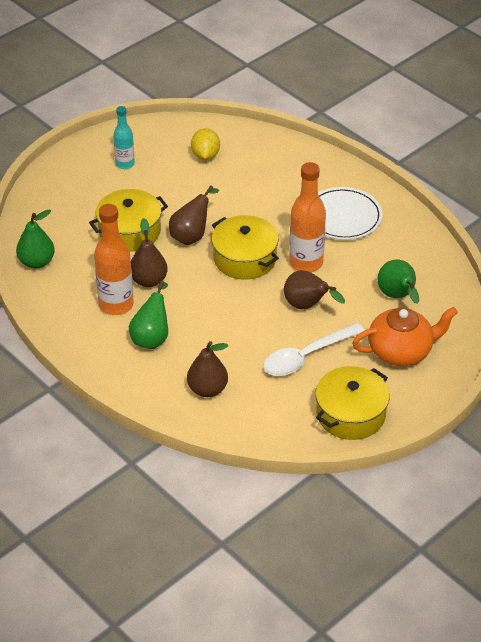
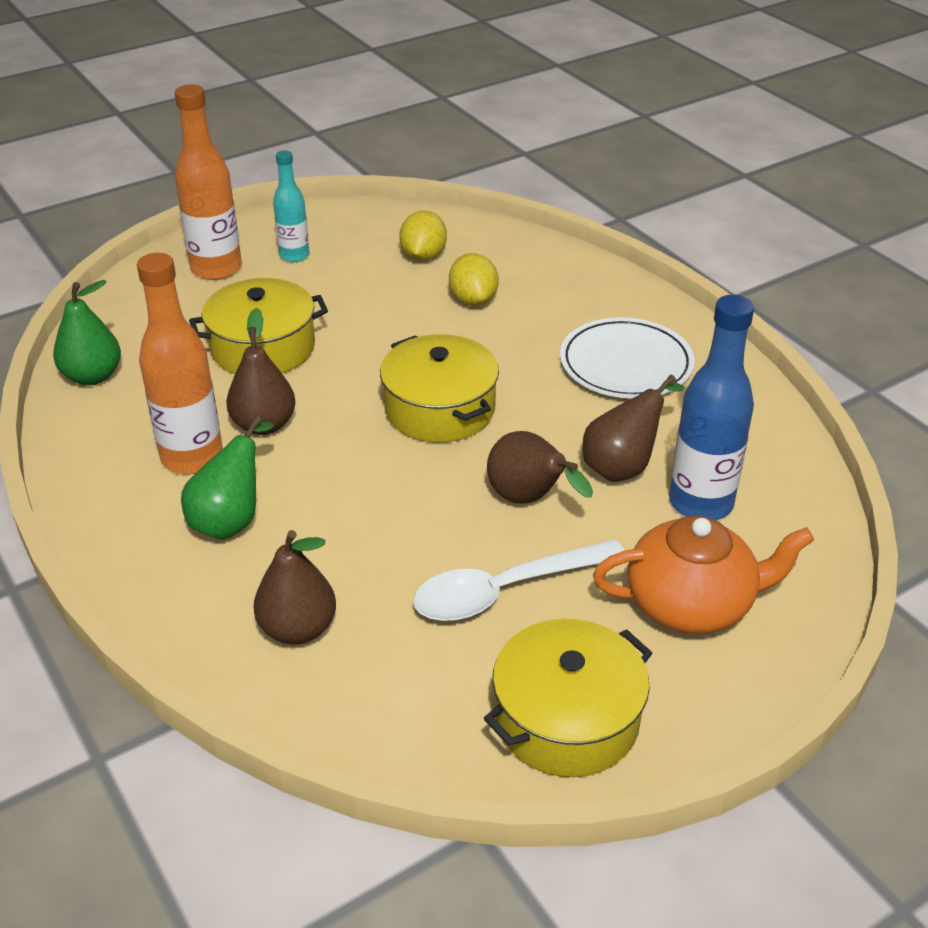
camera: 10 degrees right, 5 degrees down
brown pear [169,185,219,245] -> brown pear moved to [582,375,685,482]
orange bottle [289,162,326,272] -> orange bottle moved to [175,84,242,280]
green pear [378,259,419,304] -> blue bottle [669,295,754,520]
none -> yellow lemon [449,253,499,306]

